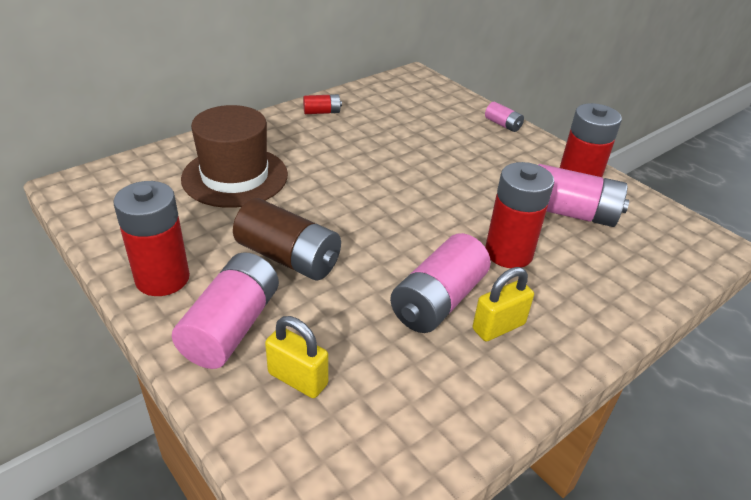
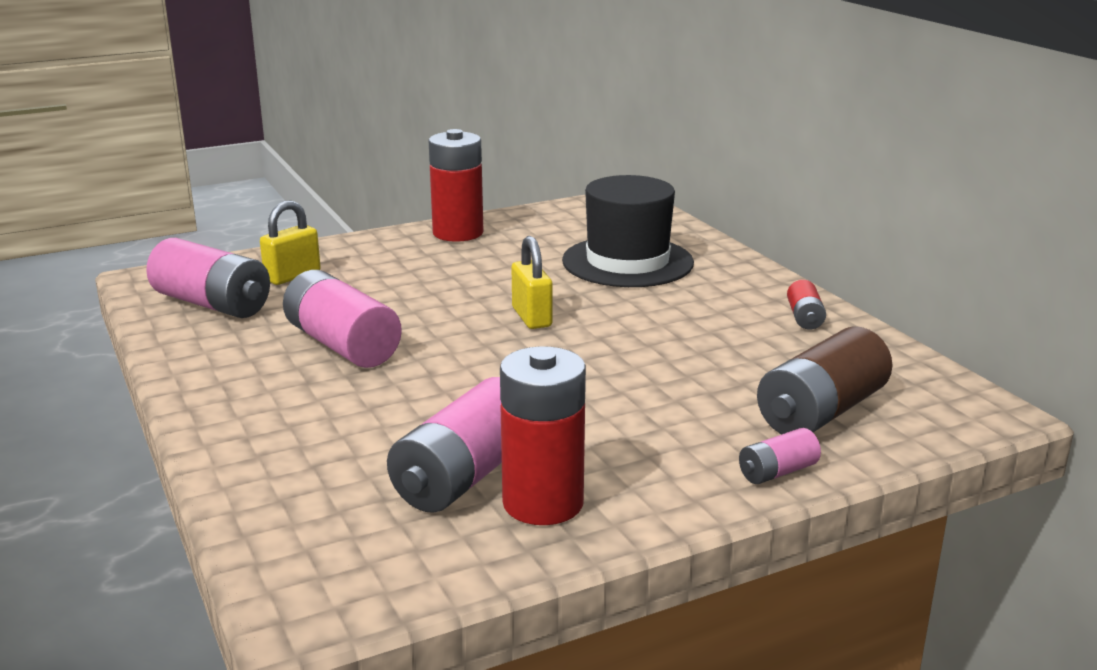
camera: 105 degrees right, 15 degrees down
pink battery [172,252,279,369] -> pink battery moved to [146,238,270,318]
brown hat [181,105,288,208] -> black hat [562,175,694,287]
brown battery [233,198,341,281] -> brown battery moved to [757,326,893,434]
yellow padlock [473,267,534,342] -> yellow padlock moved to [512,236,553,329]
red battery [485,162,554,268] -> none

